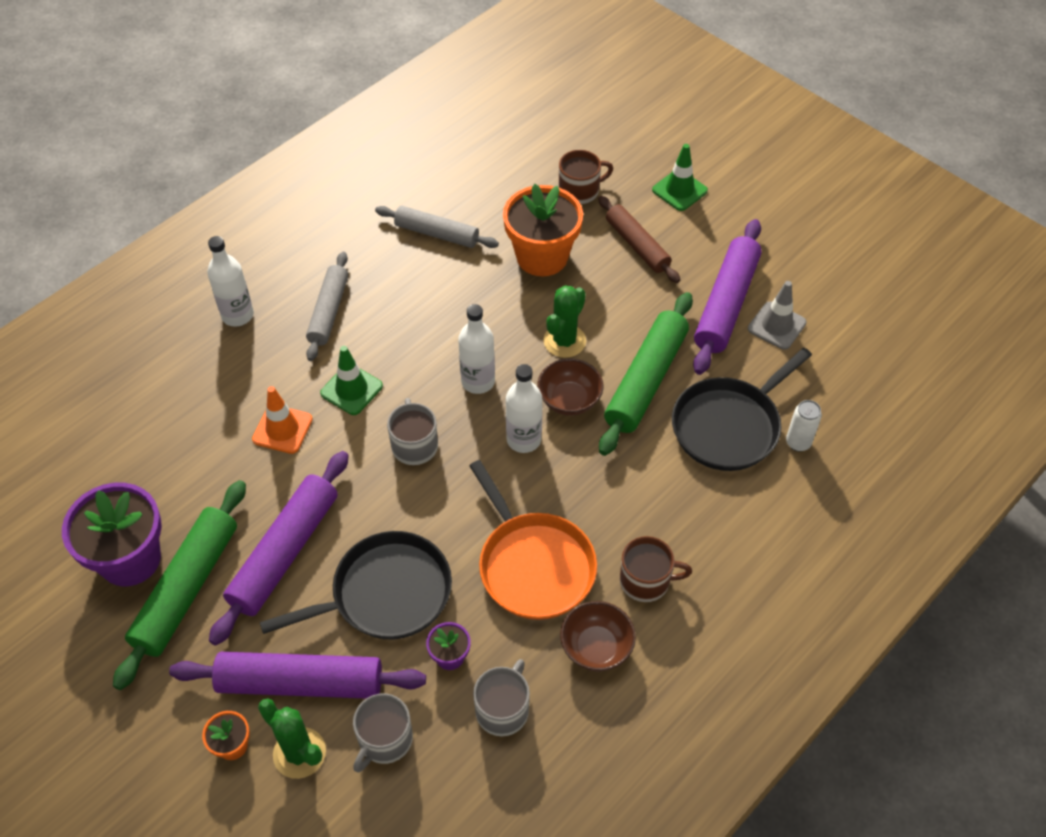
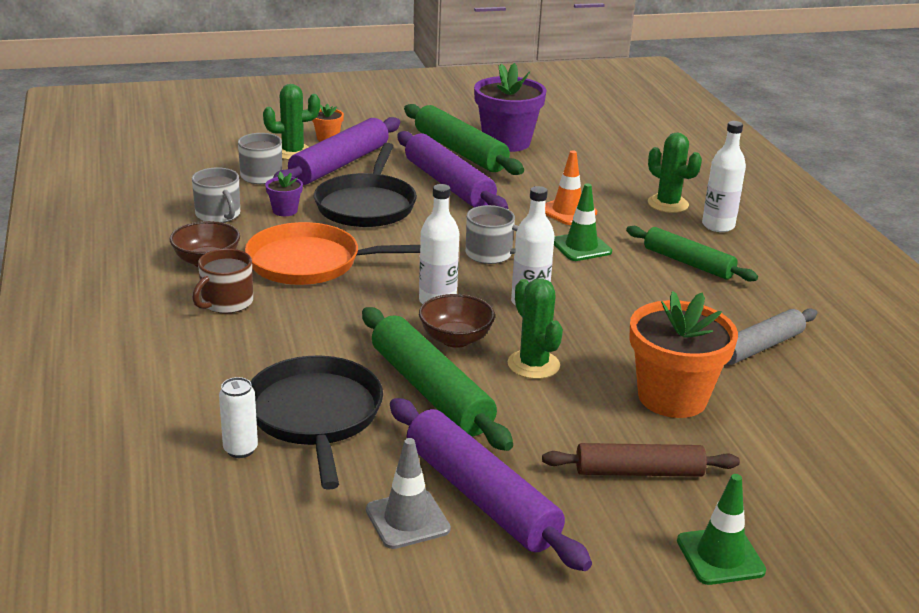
camera: 120 degrees right, 25 degrees down
grey rolling pin [306,252,348,361] -> green rolling pin [626,226,758,282]
brown mug [559,150,613,204] -> none
none -> green cactus [648,132,702,213]

